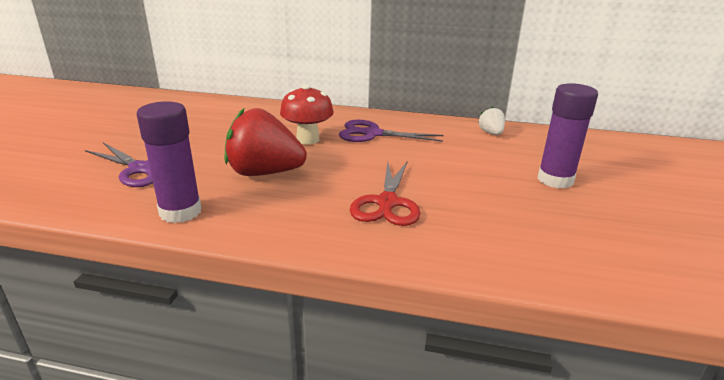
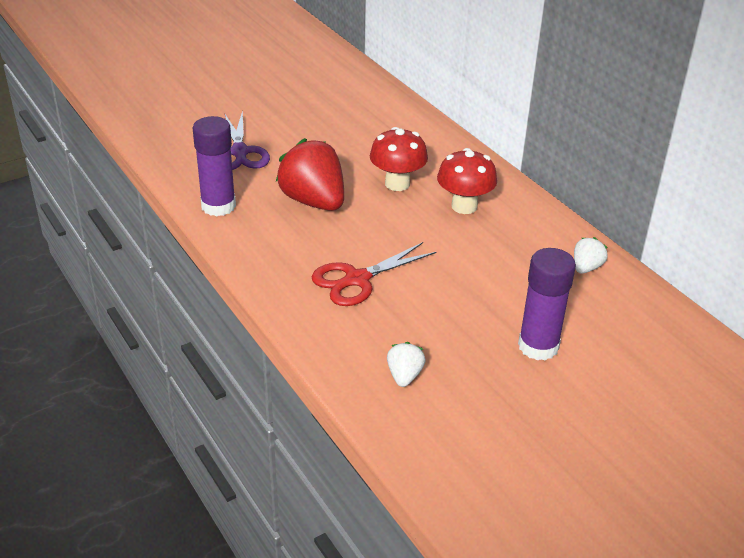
camera: 45 degrees right, 10 degrees up
purple scissors [339,120,444,142] -> red mushroom [437,148,497,214]
none -> white strawberry [387,342,426,387]

